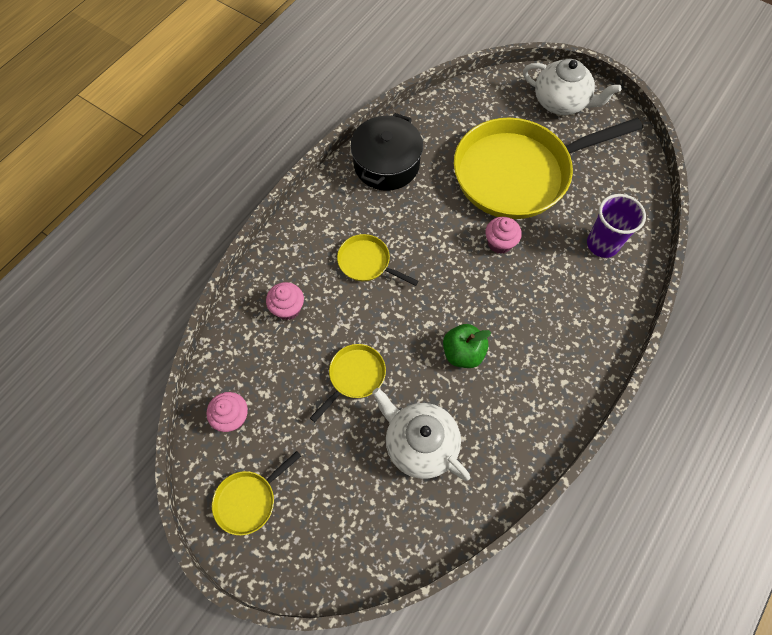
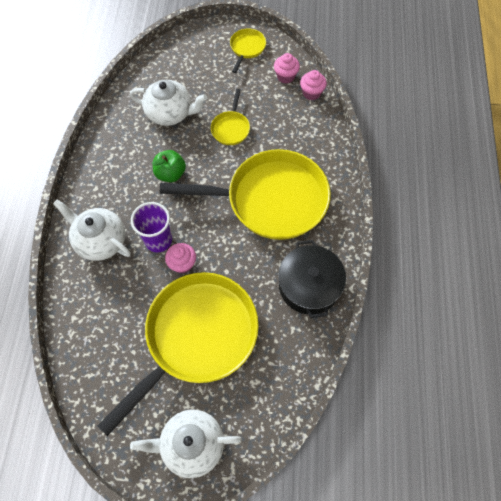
camera: 150 degrees right, 0 degrees up
pink cupcake [266,282,304,320] -> pink cupcake moved to [300,70,327,100]
yellow pan [337,234,419,286] -> yellow pan [160,149,331,240], size x2.37
purple cup [587,194,646,258] -> purple cup moved to [131,202,172,252]
none -> white teapot [53,200,131,261]

